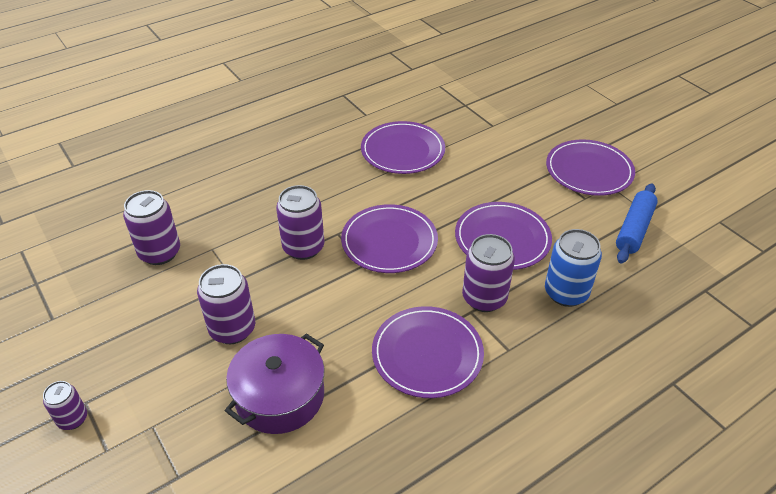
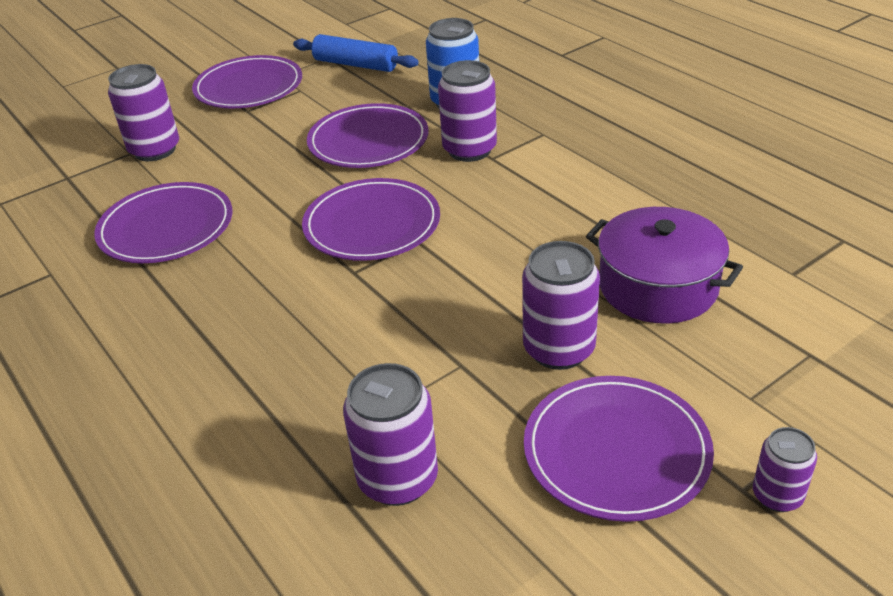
camera: 90 degrees left, 5 degrees down
purple can [276,185,325,260] -> purple can moved to [108,64,179,161]
purple plate [372,306,484,398] -> purple plate moved to [524,376,714,522]

